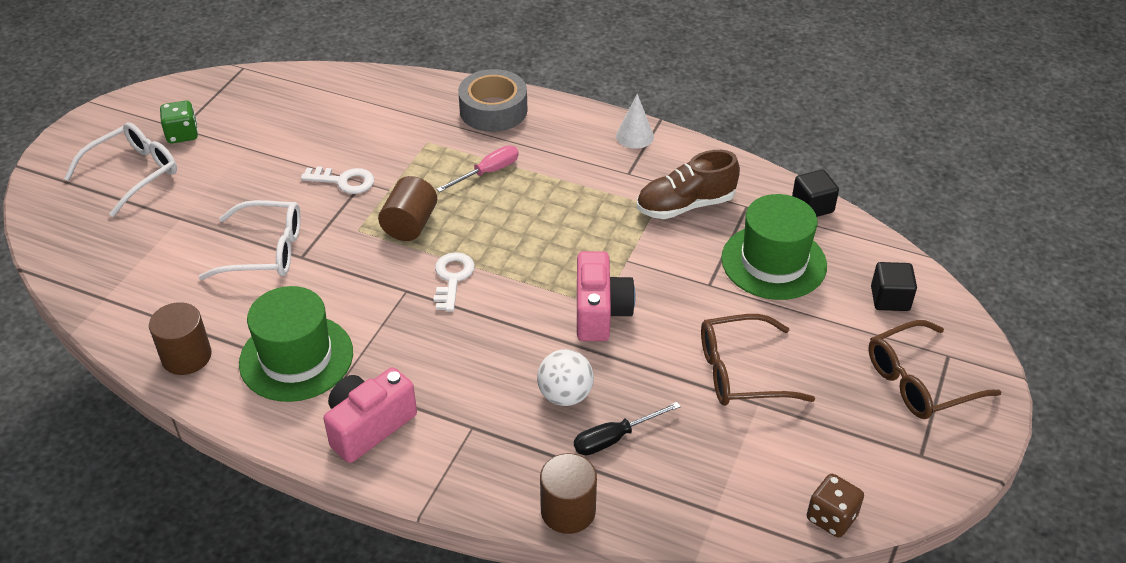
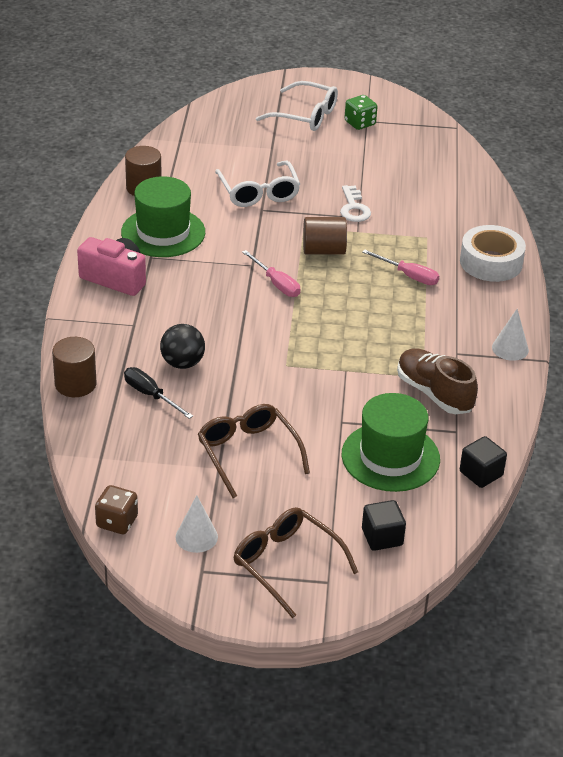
camera: 70 degrees right, 5 degrees down
white key [434,252,475,312] -> pink screwdriver [242,250,300,297]
grey tape [458,69,527,132] -> white tape [460,225,526,282]
white ball [537,349,594,406] -> black ball [160,324,205,369]
pink camera [577,251,635,341] -> none
none -> white cone [176,495,218,553]

